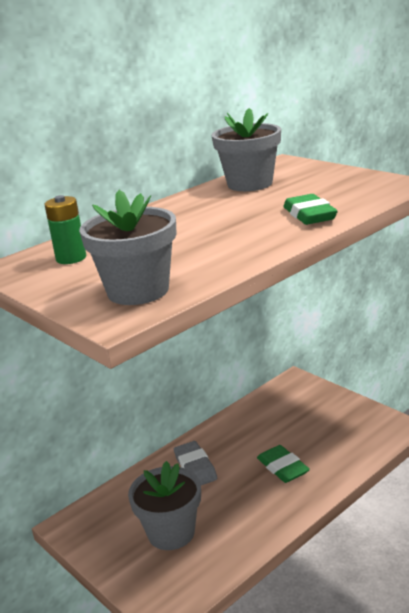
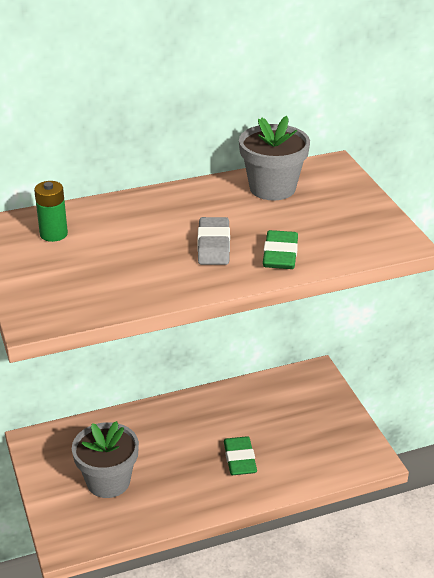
camera: 20 degrees right, 10 degrees up
grey flower pot [79,190,177,305] -> none
grey eraser [174,441,217,485] -> grey eraser moved to [198,217,230,265]

